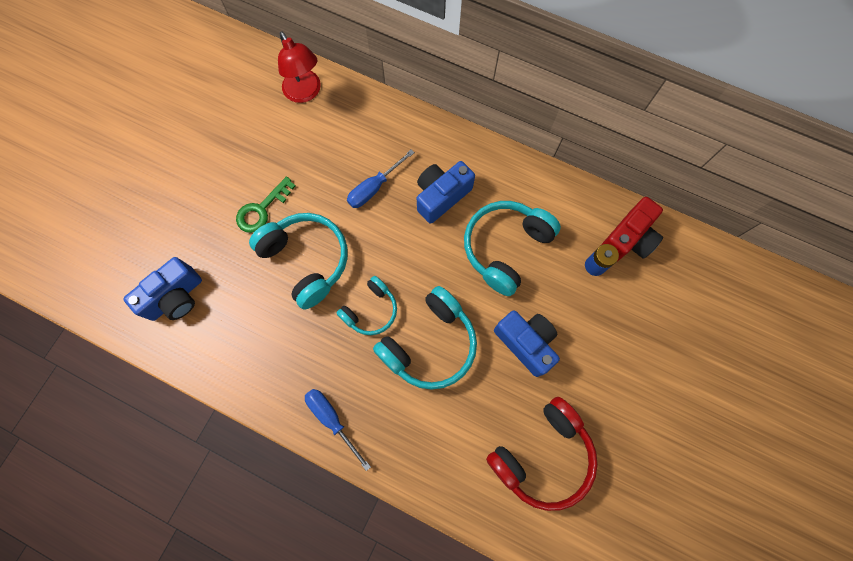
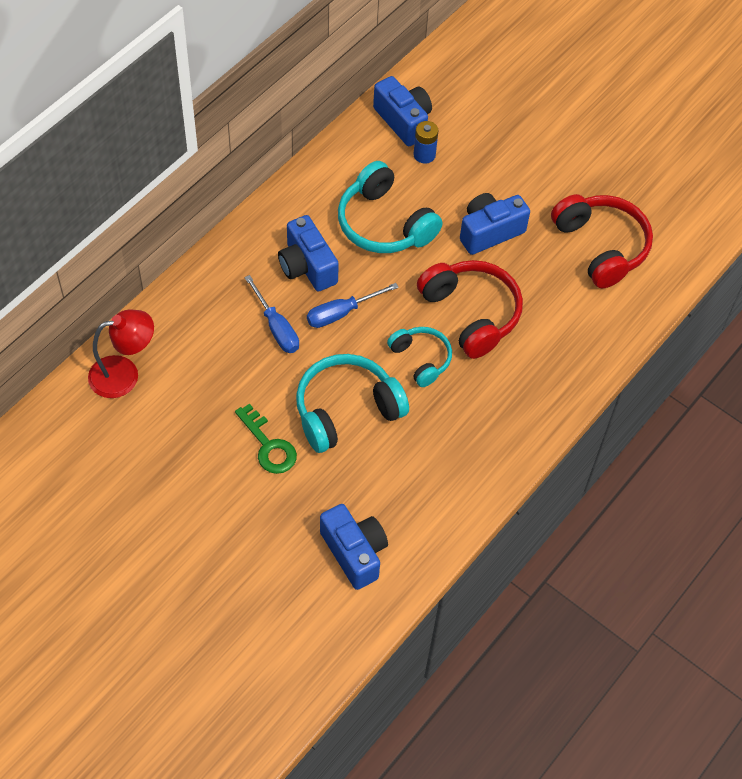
camera: 80 degrees left, 15 degrees down
blue screwdriver [305,389,371,471] -> blue screwdriver moved to [307,283,399,328]
turquoise headphones [373,286,477,390] -> red headphones [417,260,523,359]
red camera [600,197,663,261] -> blue camera [373,76,432,146]

